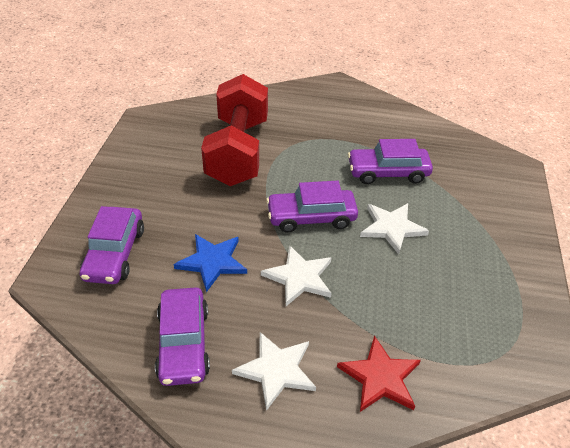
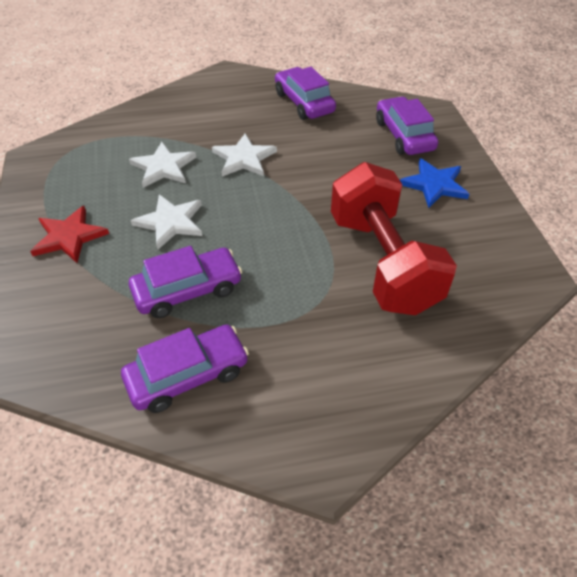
camera: 160 degrees right, 5 degrees up
blue star [174,234,247,292] -> blue star moved to [400,158,469,208]
white star [232,332,316,411] -> white star moved to [129,142,196,188]
purple car [266,181,358,233] -> purple car moved to [121,324,249,413]
red star [337,335,421,412] -> red star moved to [30,206,109,263]

